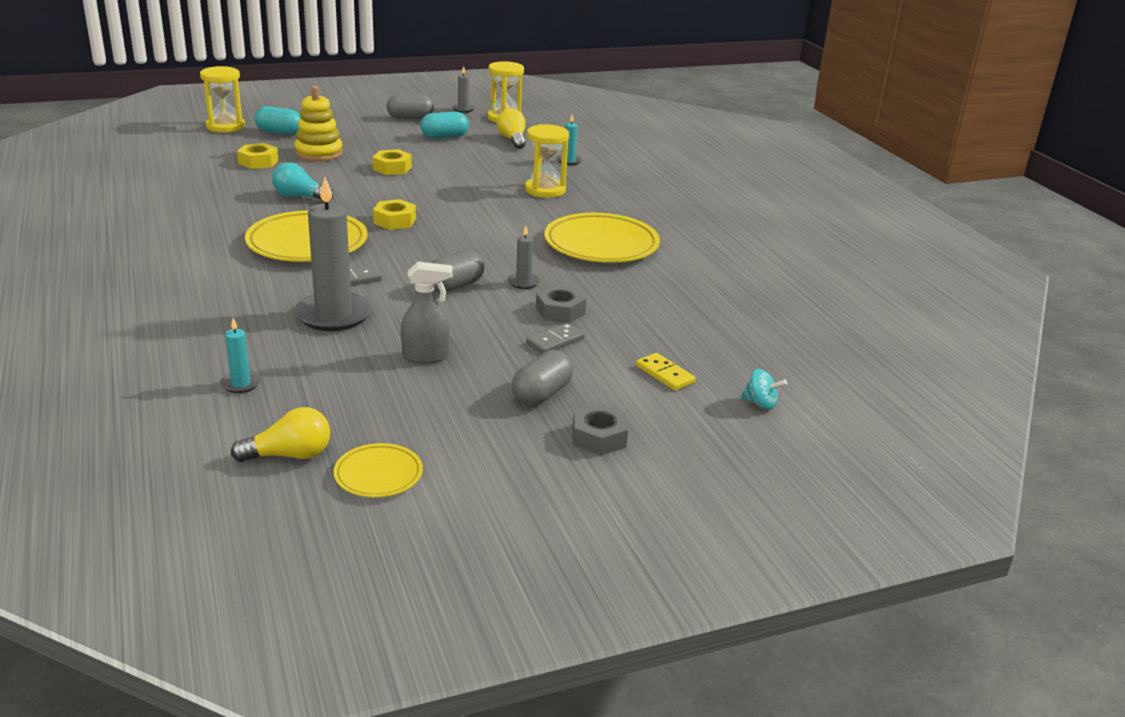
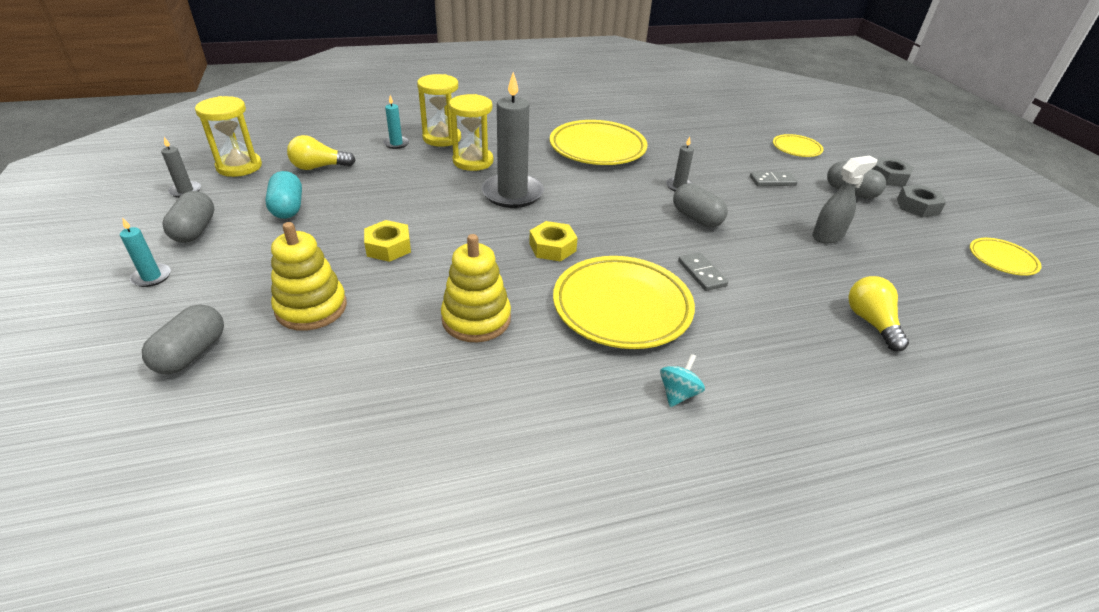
camera: 85 degrees left, 10 degrees up
yellow hourglass [200,66,245,133] -> yellow hourglass moved to [417,74,461,147]
turquoise candle [220,318,261,393] -> turquoise candle moved to [120,218,171,287]
yellow light bulb [231,407,330,462] -> yellow light bulb moved to [848,276,909,352]
yellow nut [237,143,278,169] -> none
turquoise capsule [255,106,301,135] -> grey capsule [142,304,224,374]
turquoise light bulb [272,163,333,201] -> yellow stacking toy [441,234,511,342]
grey candle [295,177,372,331] -> grey candle moved to [481,72,544,208]
grey spray bottle [401,262,452,364] -> grey spray bottle turned 60 degrees clockwise [812,156,877,243]
grey domino [526,323,585,354] -> grey domino turned 60 degrees counterclockwise [750,172,798,186]
grey nut [536,285,586,323] -> grey nut moved to [897,184,946,217]
yellow domino [636,353,695,391] -> yellow plate [773,134,824,157]
turquoise spinning top [741,369,787,410] -> turquoise spinning top moved to [660,354,705,407]

